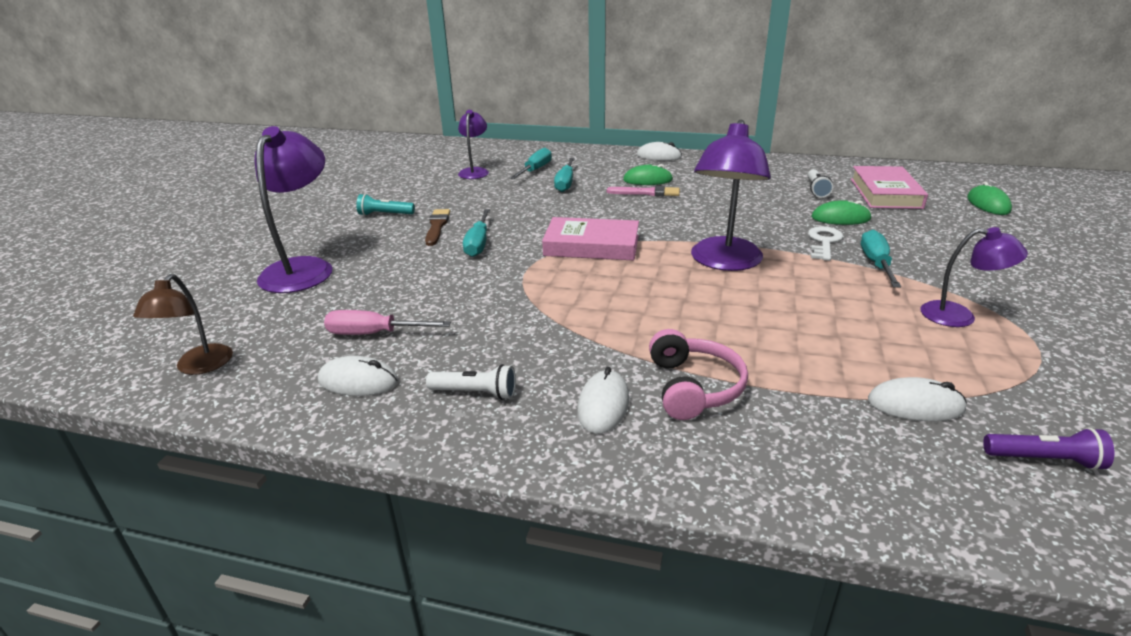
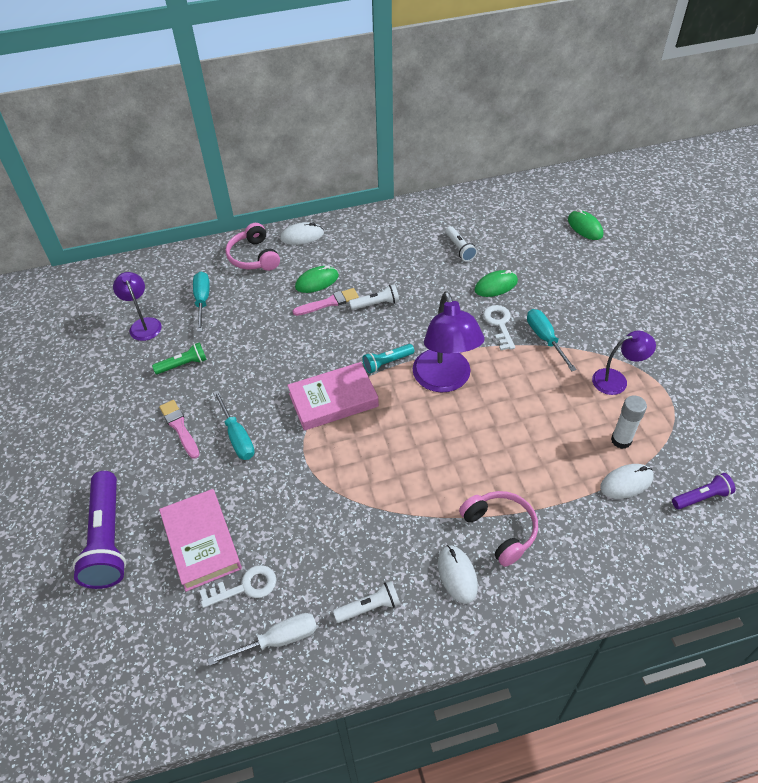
camera: 30 degrees left, 20 degrees up
brown lamp [133,274,233,375] -> none
purple lamp [255,126,332,293] -> purple flashlight [73,471,126,589]
white mouse [318,356,399,396] -> white screwdriver [207,613,317,666]
pink screwdriver [324,310,451,335] -> white key [200,565,276,608]
turquoise flashlight [356,194,415,216] -> turquoise flashlight moved to [363,344,414,374]
brown brush [425,209,450,246] -> pink brush [159,400,200,459]
turquoise screwdriver [554,158,575,192] -> none
pink book [851,166,928,209] -> pink book moved to [159,489,242,592]
none -> green flashlight [152,342,207,374]
none -> pink headphones [226,223,280,271]
none -> white flashlight [349,284,399,310]
none -> white glue stick [611,395,647,449]

